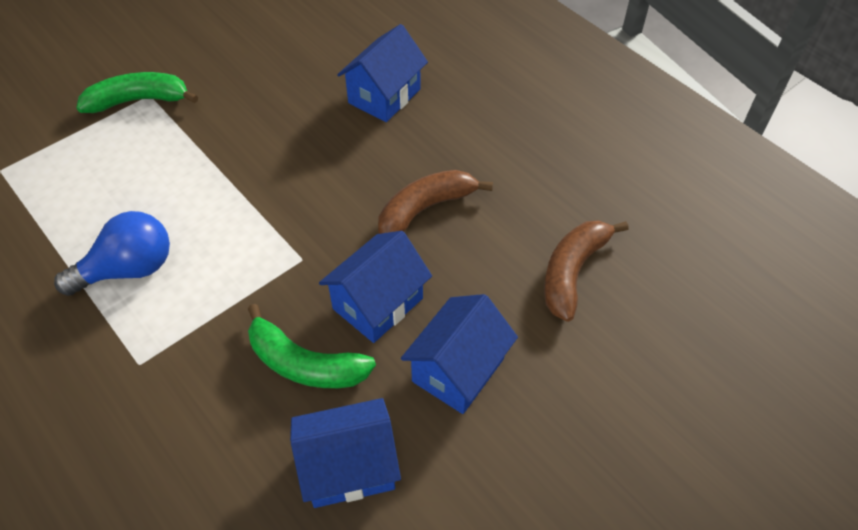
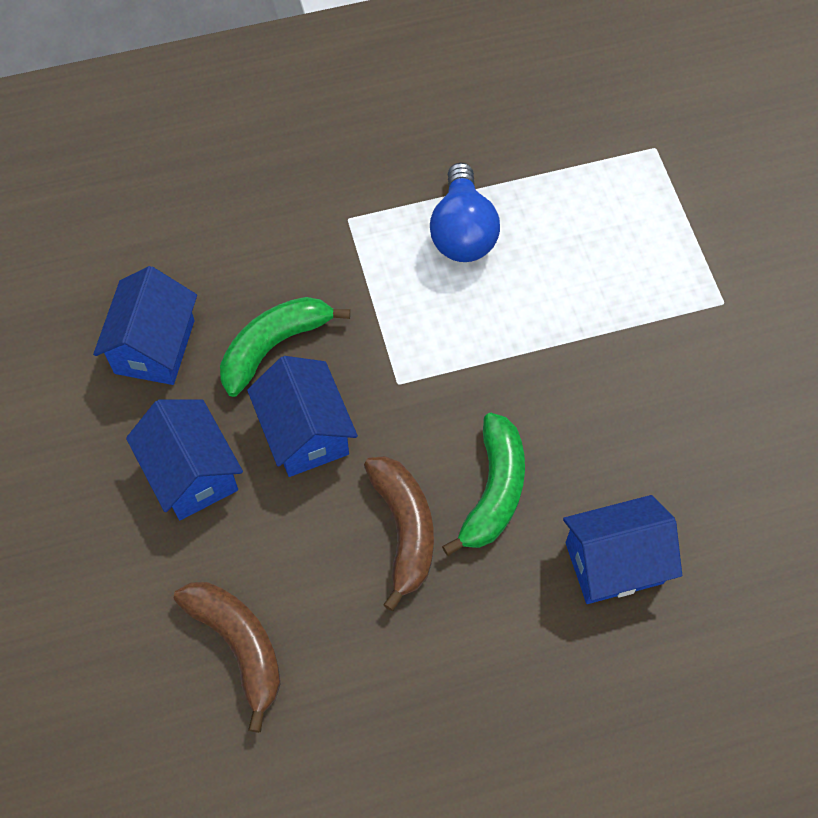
camera: 115 degrees right, 10 degrees up
green banana [76,72,198,113] -> green banana moved to [442,413,525,556]
blue house [337,24,428,122] -> blue house turned 75 degrees counterclockwise [563,495,682,604]

